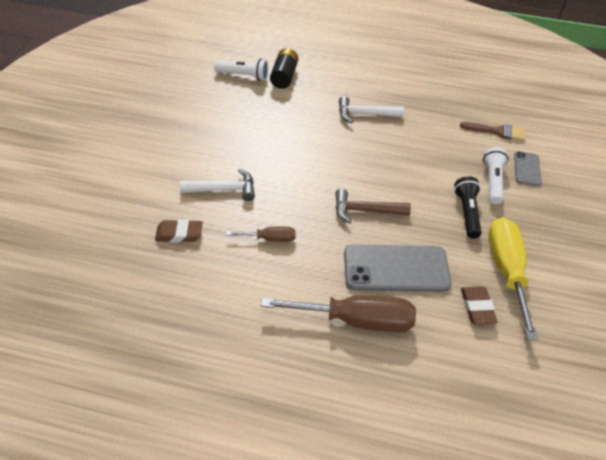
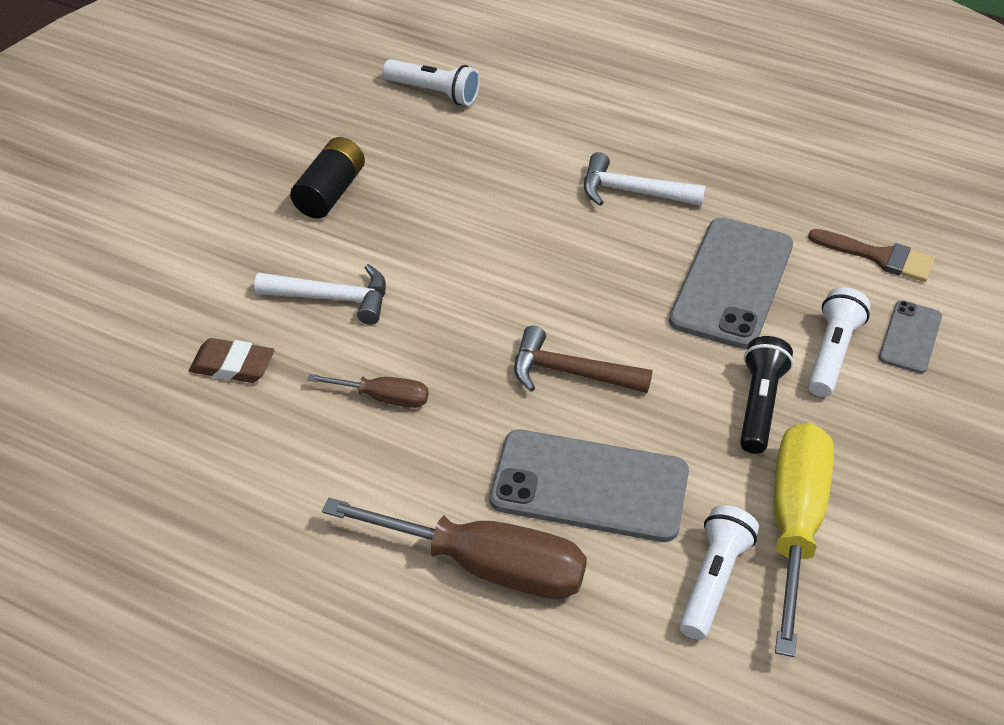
camera: 15 degrees right, 0 degrees up
black battery [270,48,298,89] -> black battery moved to [290,137,365,219]
brown eraser [461,286,498,324] -> white flashlight [679,505,759,640]
none -> grey phone [669,217,793,349]

